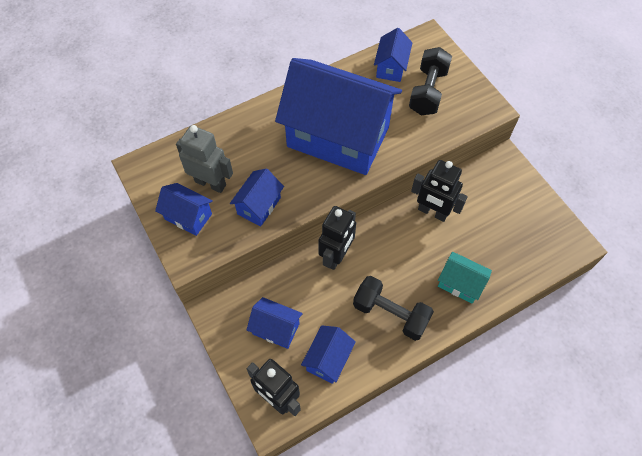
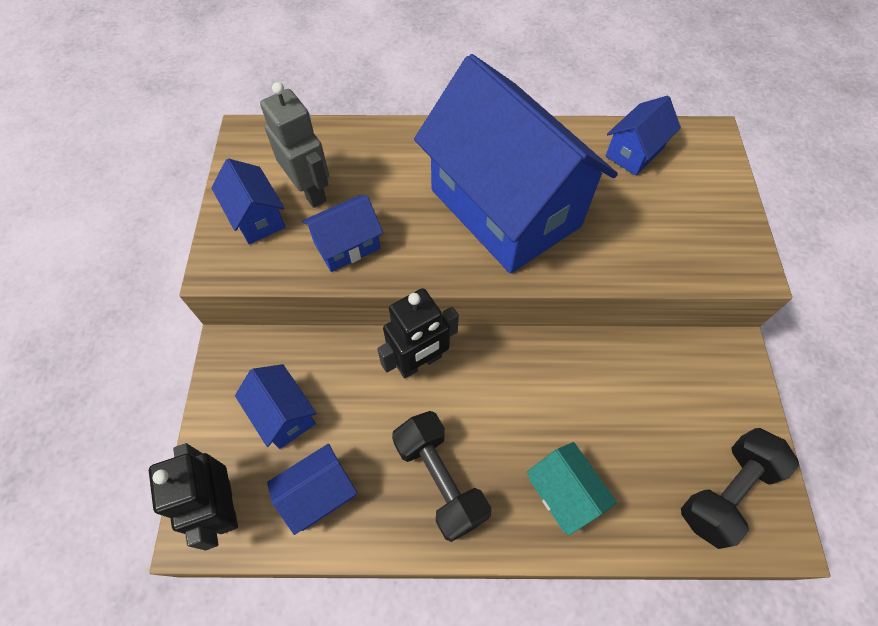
camera: 30 degrees right, 0 degrees up
black dumbbell [409,47,452,115] -> black dumbbell moved to [681,428,799,549]
black robot [411,160,468,222] -> none

